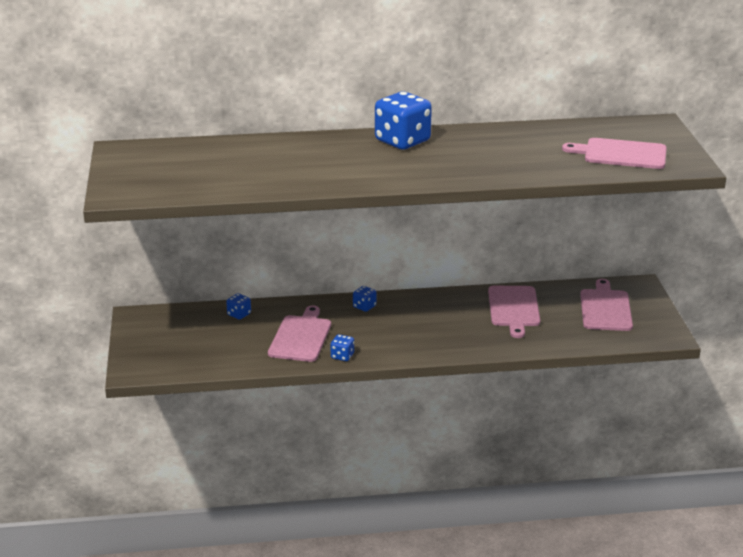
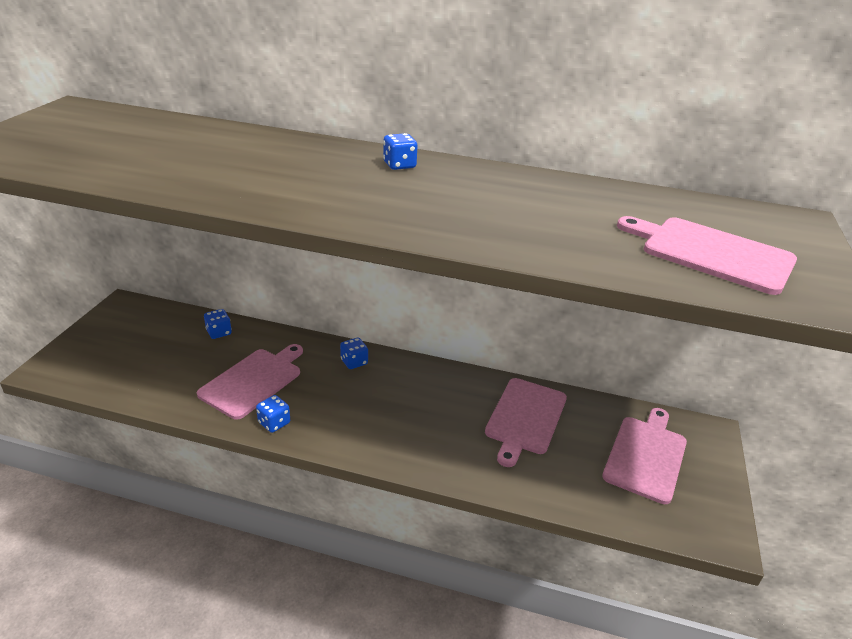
camera: 20 degrees right, 5 degrees up
blue dice [375,92,432,150] -> blue dice [383,133,418,170], size x0.46

